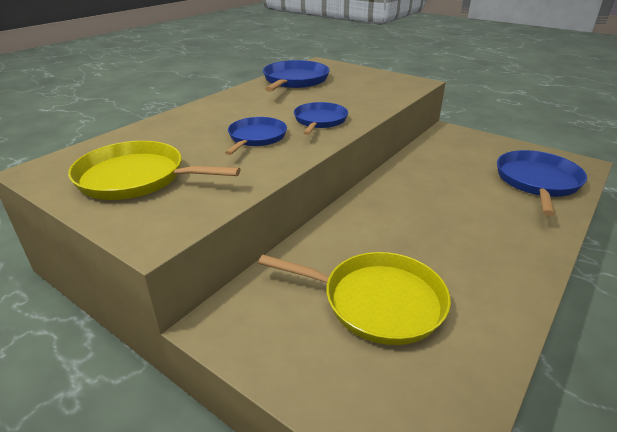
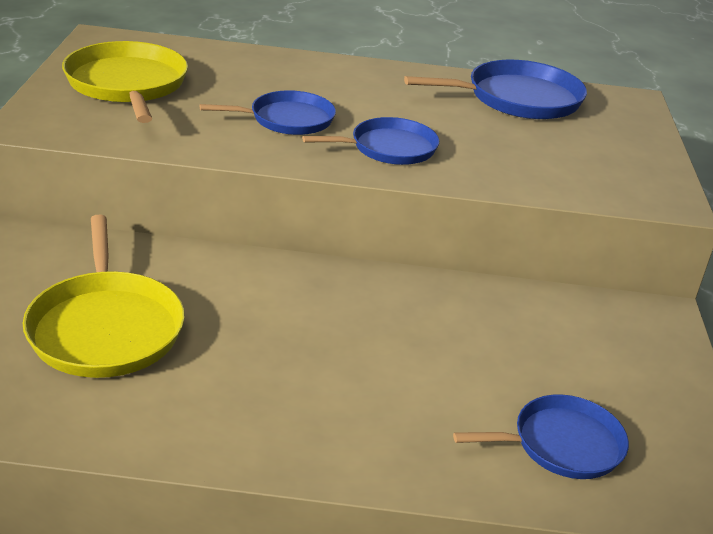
camera: 55 degrees right, 0 degrees up
blue pan [497,150,587,216] -> blue pan [453,394,629,479], size x0.66

